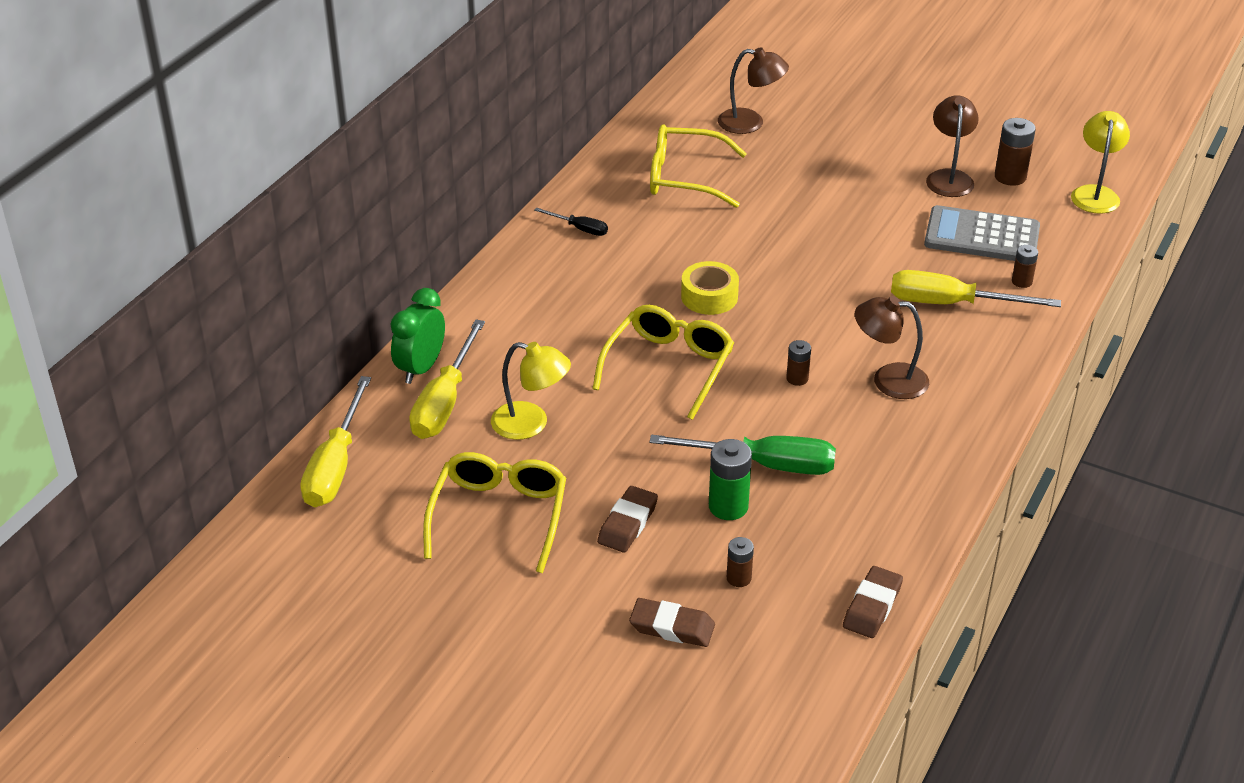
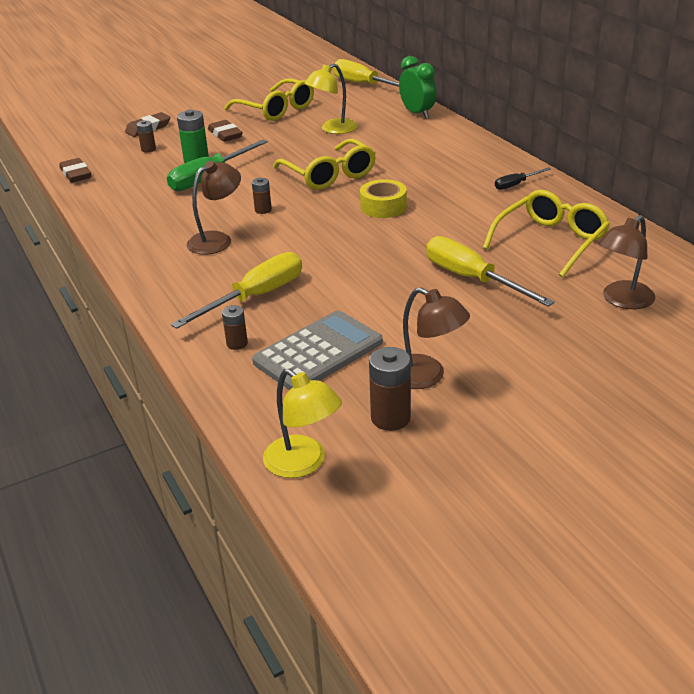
camera: 125 degrees right, 5 degrees down
yellow screwdriver [409,319,485,439] -> yellow screwdriver moved to [426,236,555,307]

